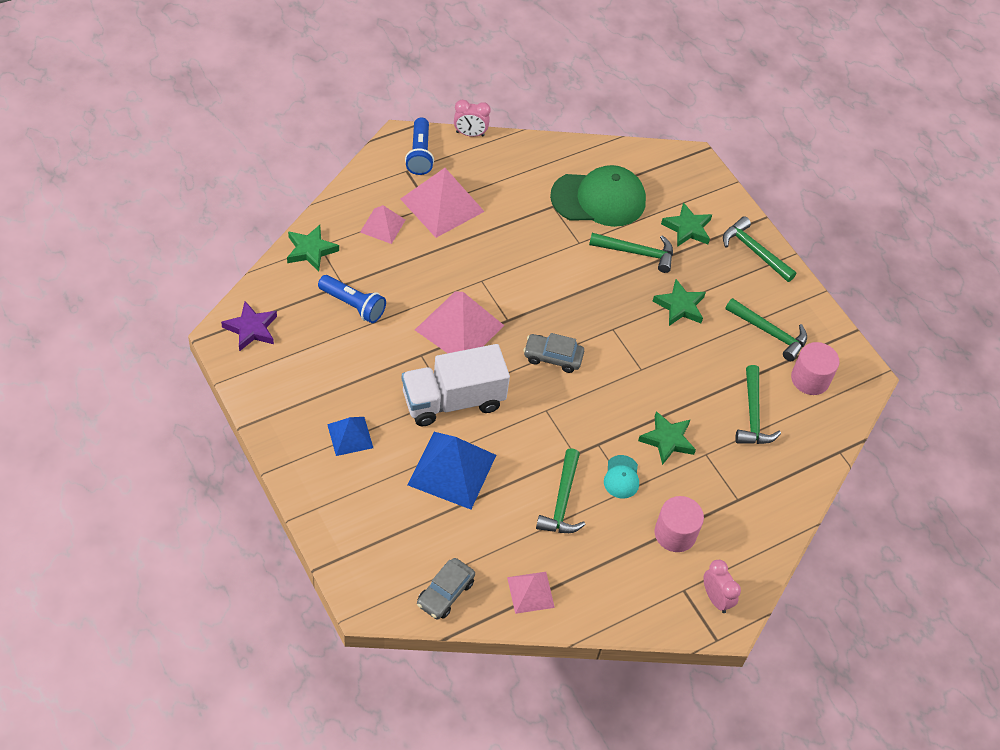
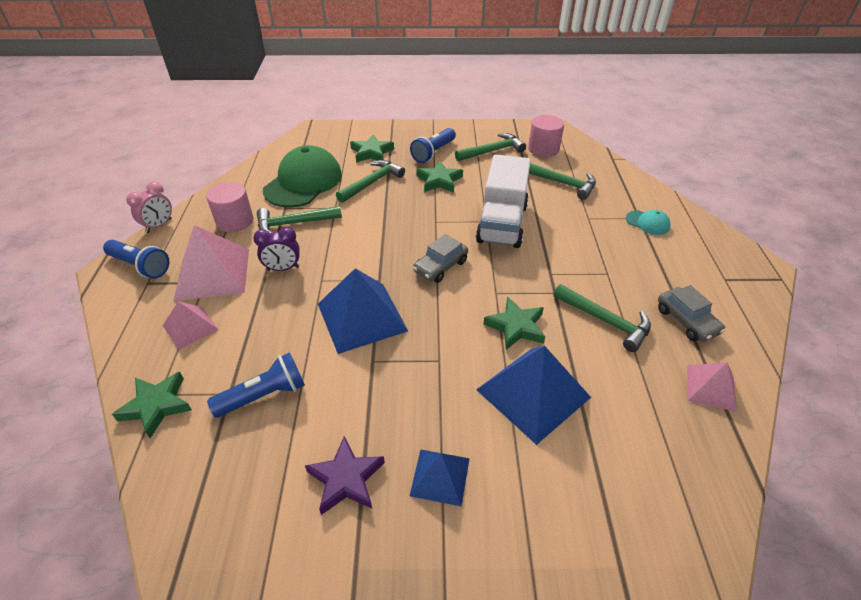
camera: 55 degrees left, 10 degrees down
purple star [221,301,277,351] -> purple star moved to [305,436,385,515]
white truck [402,344,510,426] -> white truck moved to [476,154,531,248]
pink pyramid [415,292,504,353] -> blue pyramid [318,268,408,354]
grey car [417,558,475,619] -> grey car moved to [658,285,725,342]
turquoise cap [604,455,639,499] -> turquoise cap moved to [626,210,671,235]
green star [638,411,696,465] -> green star moved to [484,297,546,350]
pink cylinder [655,496,704,552] -> pink cylinder moved to [206,182,254,232]
pink clock [703,560,741,613] -> none
green hammer [723,216,796,282] -> green hammer moved to [257,206,342,233]
none -> purple clock [253,227,300,271]
none -> blue flashlight [410,128,456,163]

